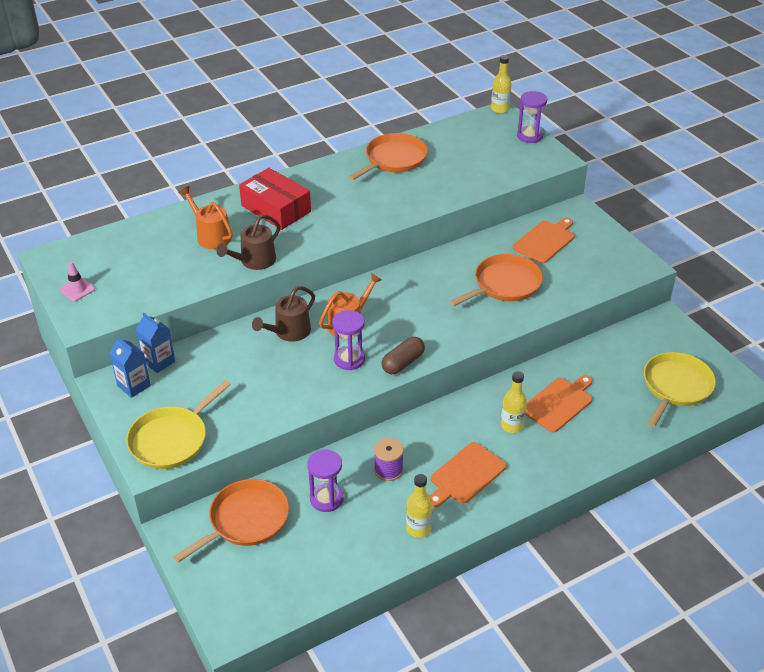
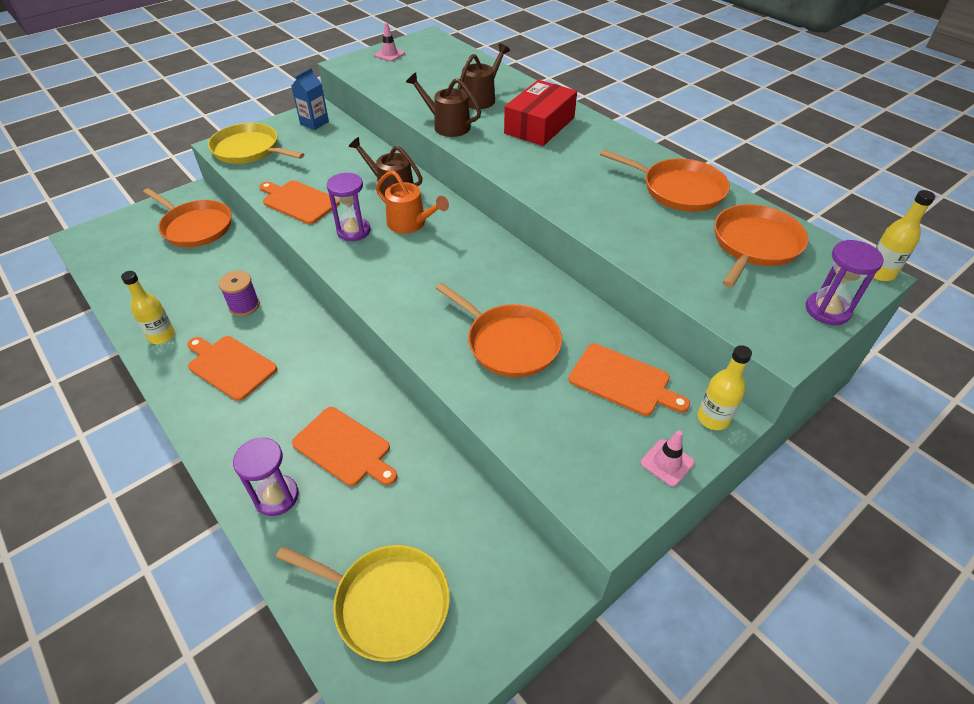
camera: 80 degrees right, 5 degrees up
blue carton [136,312,175,373] -> none
orange watering can [178,186,233,249] -> brown watering can [457,43,510,109]
purple hourglass [307,449,343,512] -> purple hourglass moved to [233,437,299,516]
brown capsule [382,337,425,374] -> none
yellow bottle [501,371,527,433] -> yellow bottle moved to [697,345,752,430]
none -> orange cutting board [259,180,340,224]
none -> pink traffic cone [641,430,695,487]
none -> orange pan [714,204,808,288]

